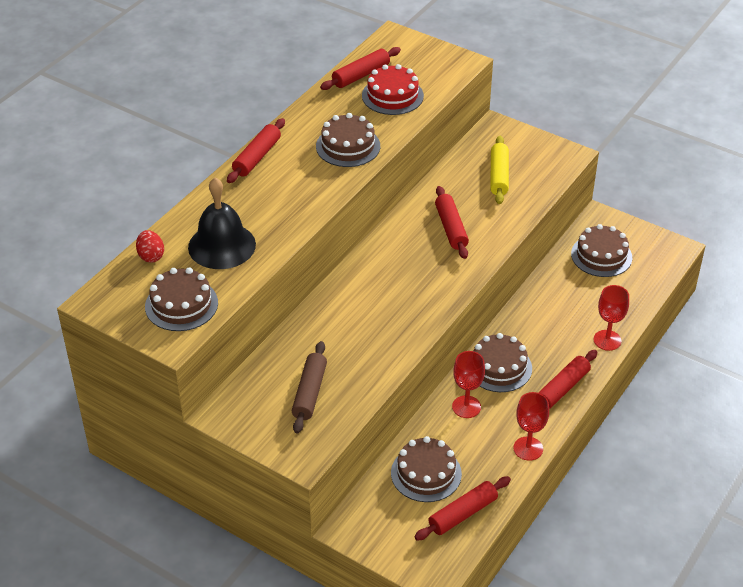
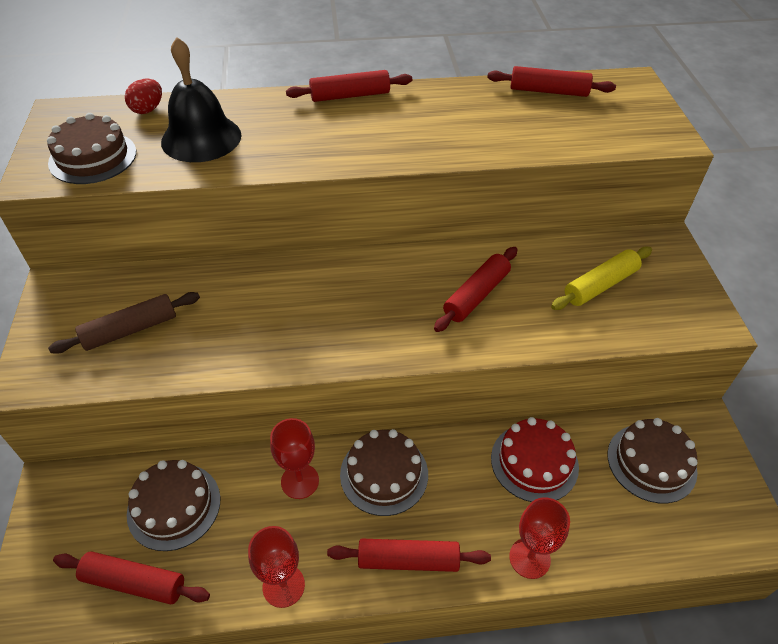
camera: 50 degrees right, 5 degrees up
brown cake [316,113,380,167] -> none
red cake [362,64,424,115] -> red cake moved to [491,417,579,502]

